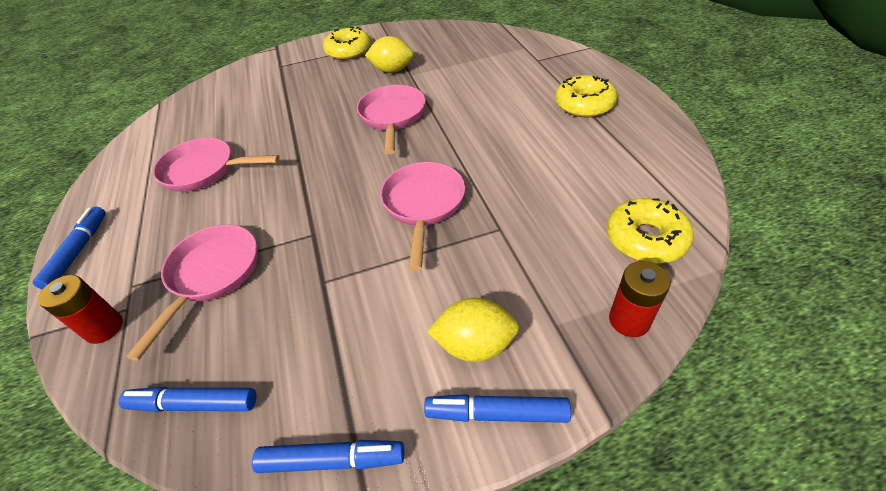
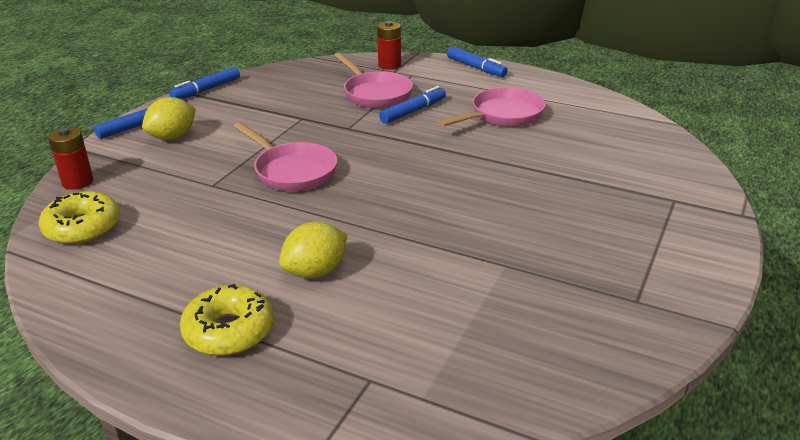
camera: 130 degrees right, 15 degrees down
blue marker [119,387,256,412] -> blue marker moved to [379,86,446,124]
yellow donut [323,27,371,60] -> none
pink pan [357,85,426,154] -> none
yellow lemon [365,36,414,73] -> yellow lemon moved to [279,222,347,278]

